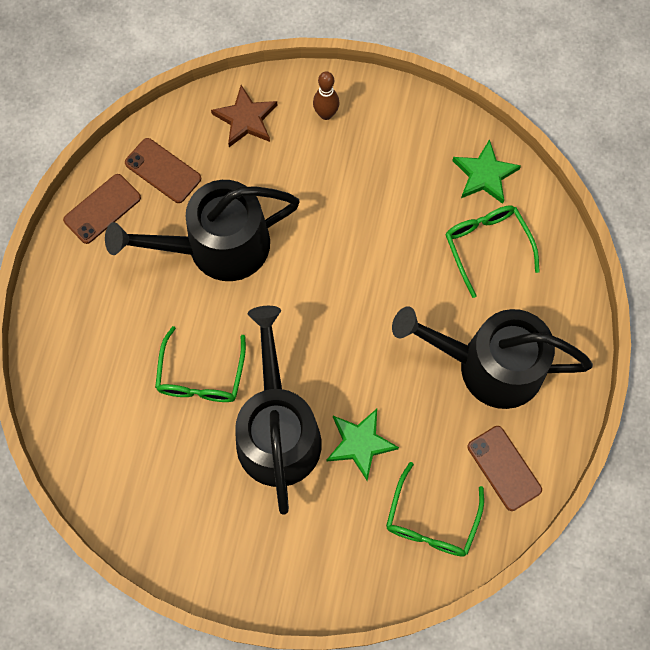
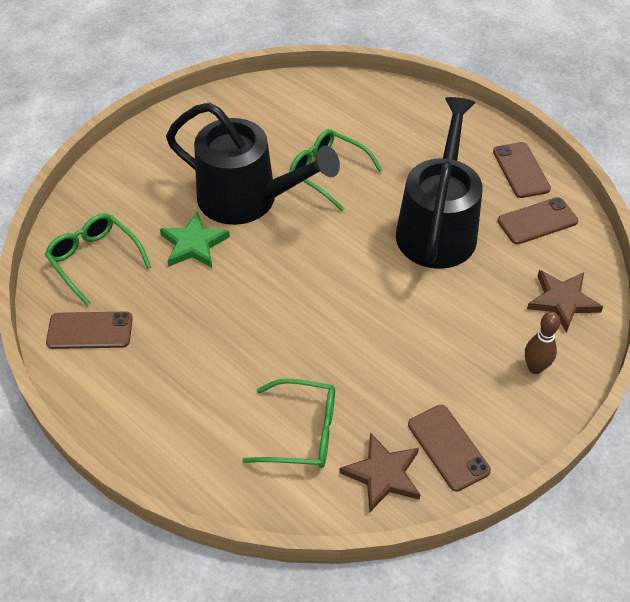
camera: 120 degrees right, 20 degrees down
black watering can [392,306,593,409] -> none
green star [452,139,521,204] -> brown star [339,432,420,512]
none -> brown phone [408,405,491,492]

